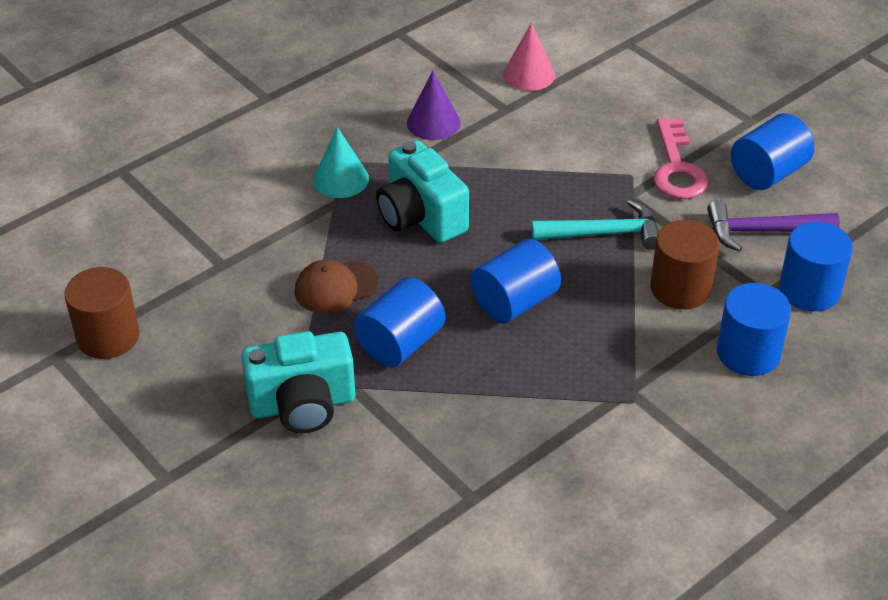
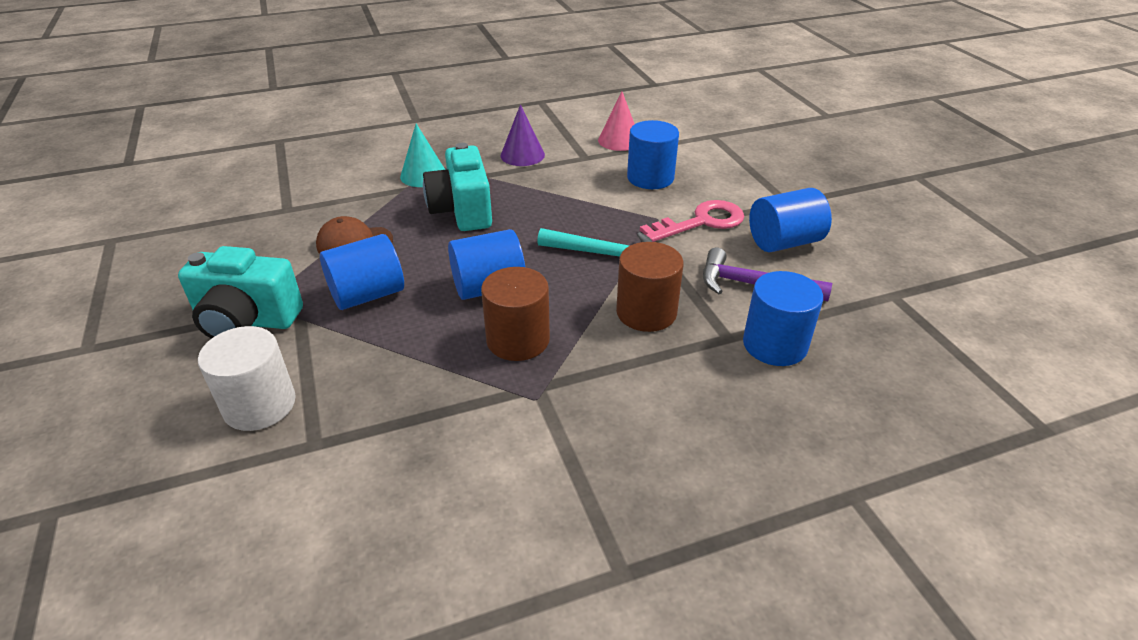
camera: 20 degrees right, 5 degrees down
brown cylinder [64,267,140,359] -> brown cylinder moved to [481,267,550,361]
pink key [653,118,709,199] -> pink key turned 135 degrees counterclockwise [640,200,744,242]
blue cylinder [717,283,791,376] -> blue cylinder moved to [627,120,679,189]
none -> white cylinder [198,326,296,431]

